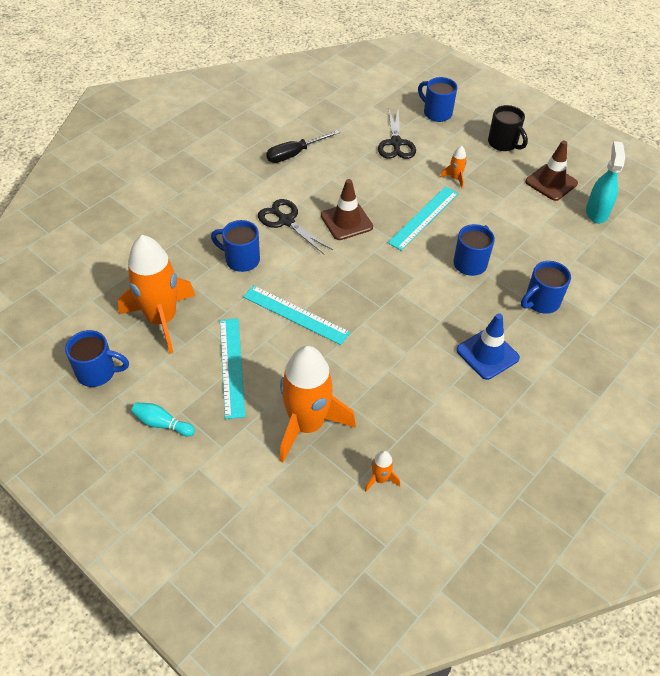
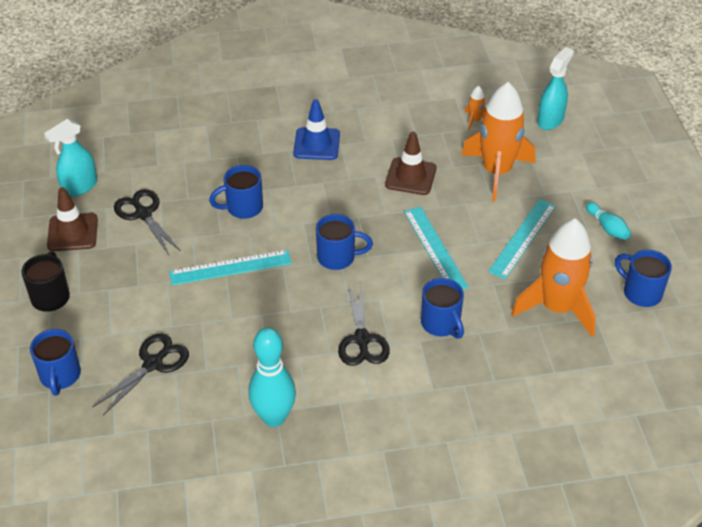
camera: 140 degrees left, 5 degrees down
black screwdriver [266,130,340,163] -> turquoise bowling pin [248,327,296,427]
brown traffic cone [321,179,373,240] -> brown traffic cone moved to [385,132,437,195]
orange rocket [440,146,467,188] -> none
blue mug [521,261,571,314] -> blue mug moved to [316,214,373,270]
none -> black scissors [114,189,181,255]
none -> turquoise spray bottle [537,47,574,130]

